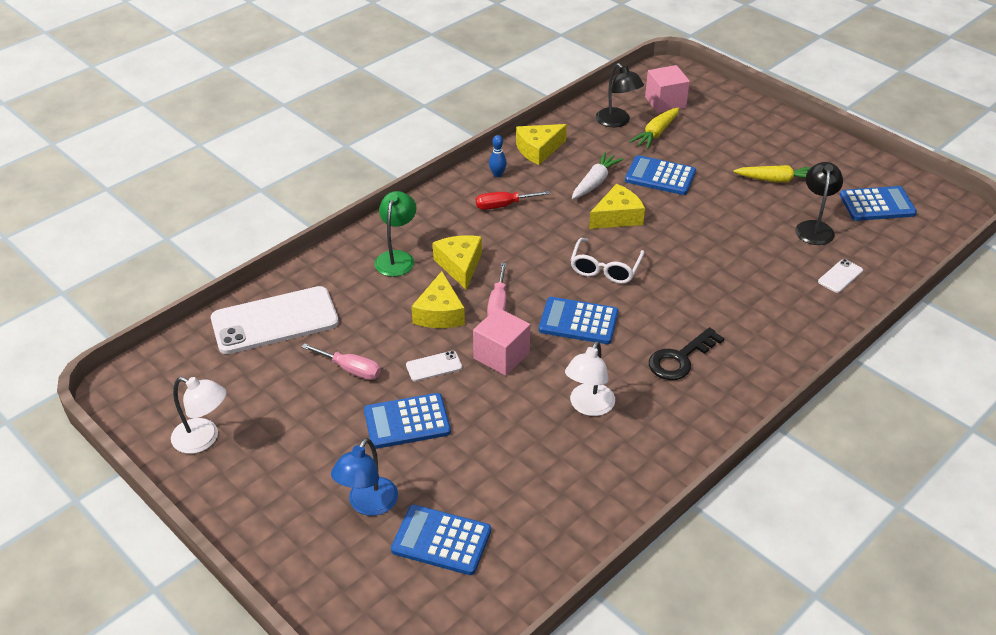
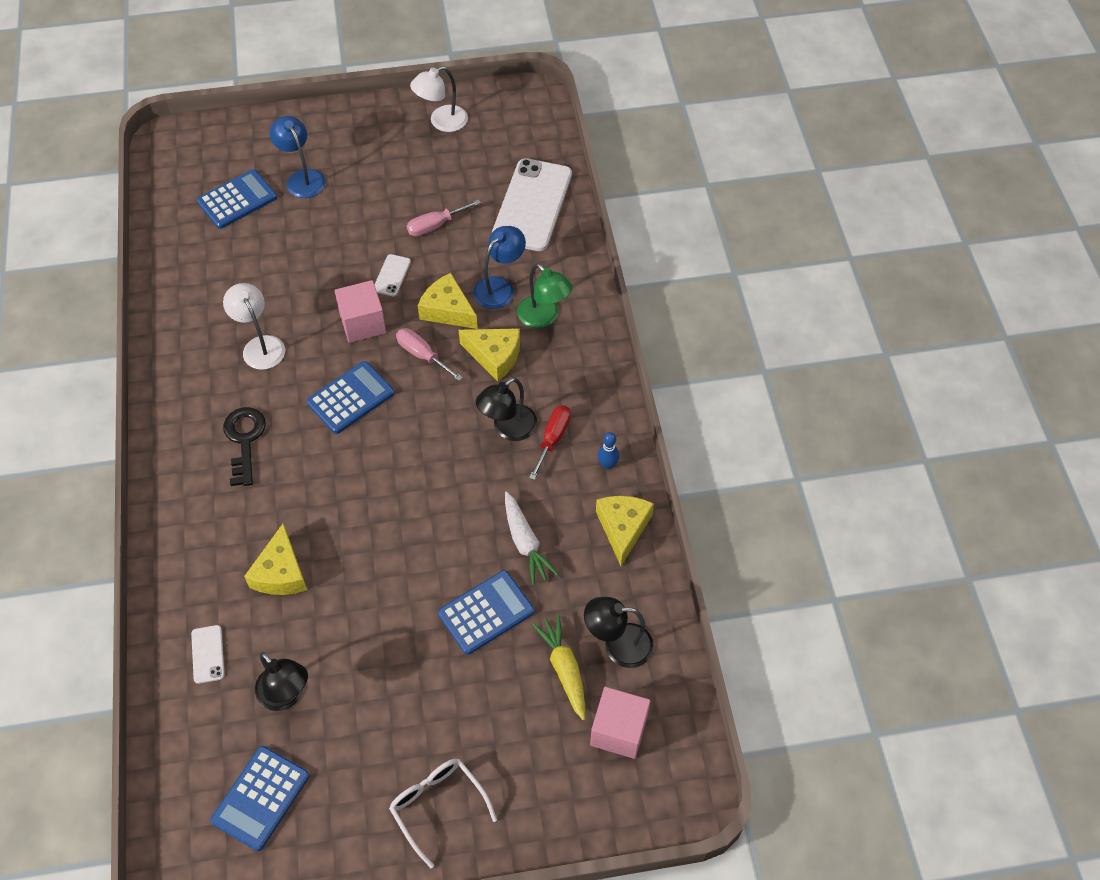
camera: 125 degrees right, 15 degrees up
blue calculator [364,393,451,449] -> none
white glasses [571,238,645,284] -> white glasses moved to [389,759,497,868]
yellow cheese [589,184,645,229] -> yellow cheese moved to [244,523,307,595]
yellow carrot [733,165,811,183] -> none
none -> blue lamp [473,226,526,309]
none -> black lamp [476,377,538,441]

